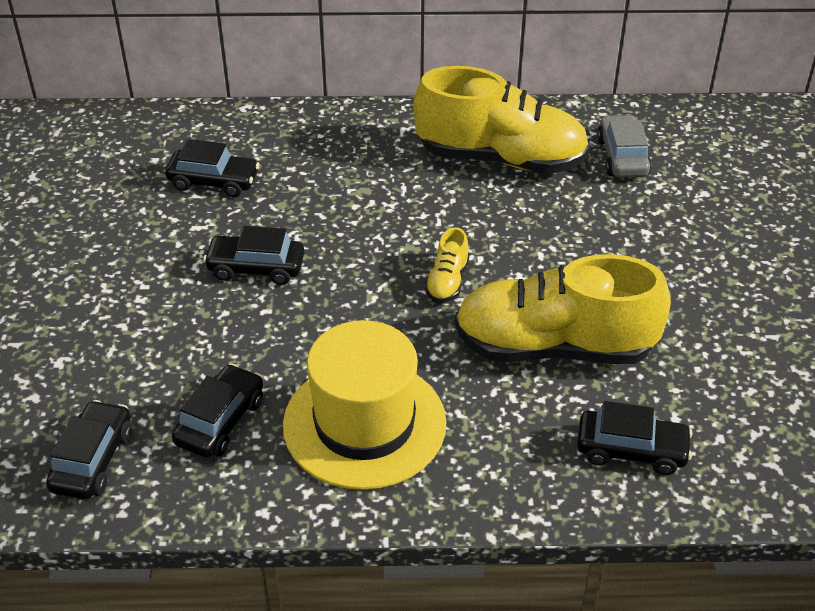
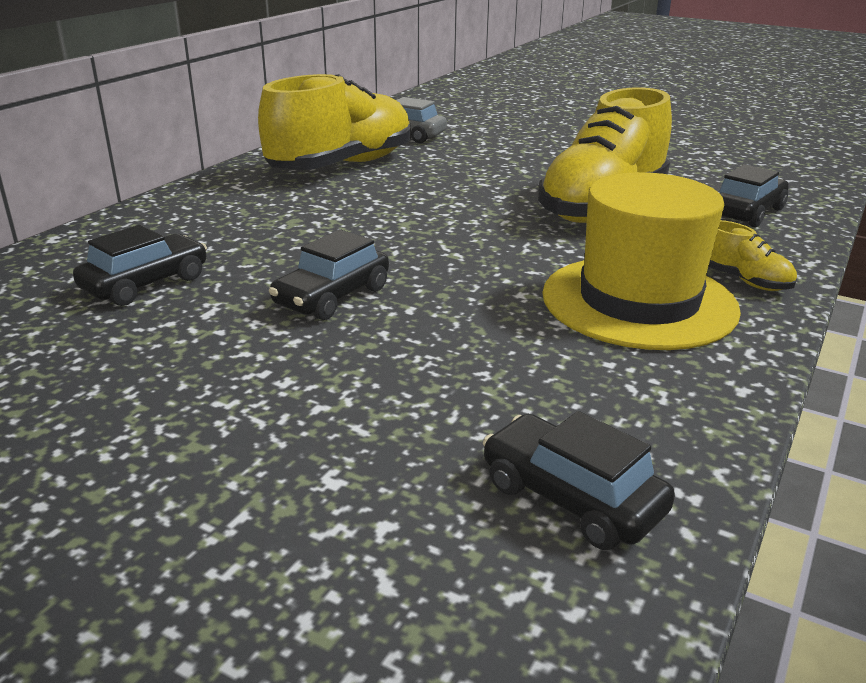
camera: 60 degrees left, 15 degrees down
black car [172,364,263,458] -> none
yellow shoe [425,227,469,303] -> yellow shoe moved to [708,220,797,291]

